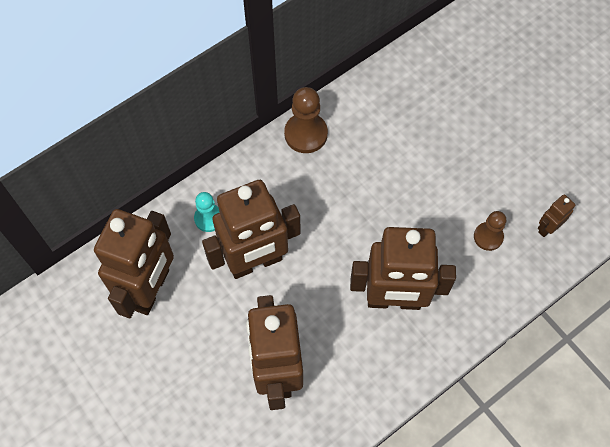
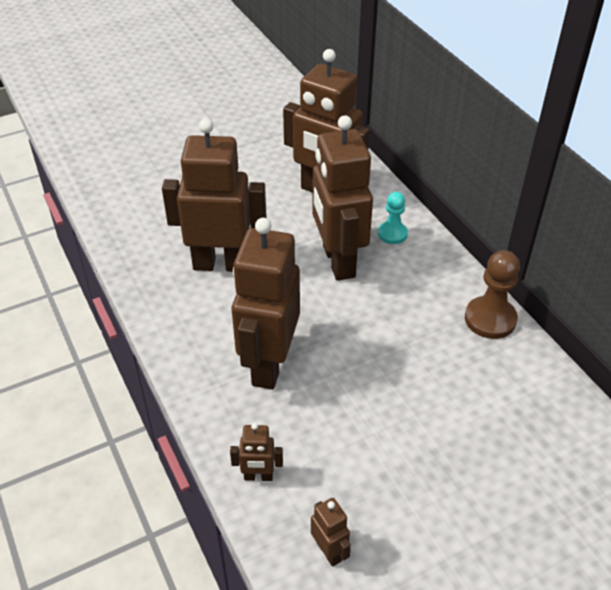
camera: 100 degrees right, 20 degrees down
brown pawn [474,211,506,251] -> none
none -> brown robot [230,423,283,481]

